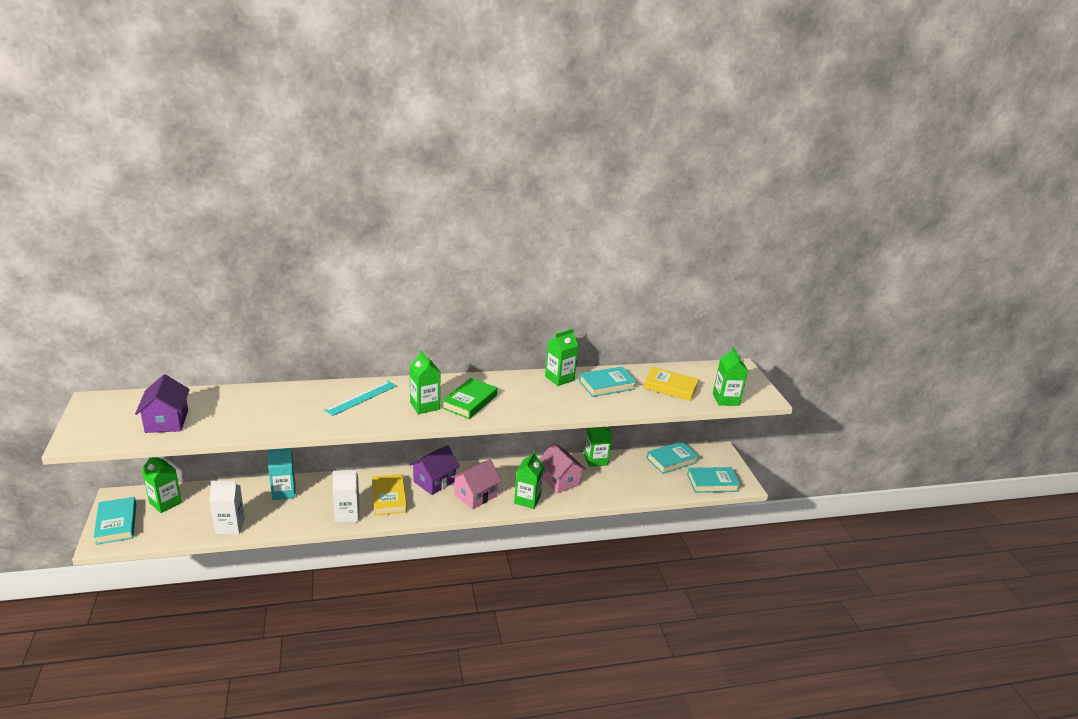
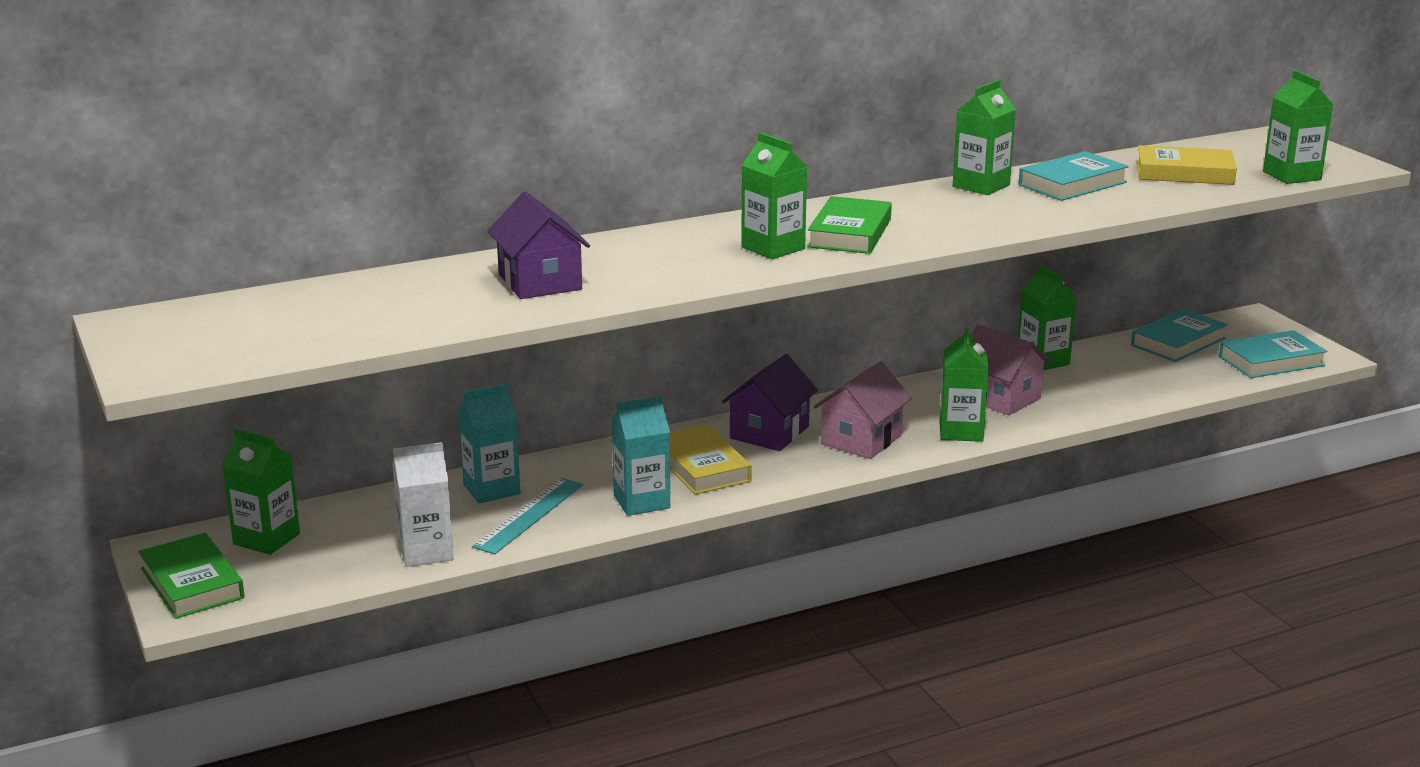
camera: 10 degrees left, 5 degrees down
turquoise book [94,497,136,545] -> green book [138,533,245,619]
purple house [135,374,190,433] -> purple house moved to [488,192,590,299]
turquoise ruler [324,381,396,416] -> turquoise ruler moved to [472,478,583,554]
white carton [333,470,360,523] -> turquoise carton [611,396,670,516]

